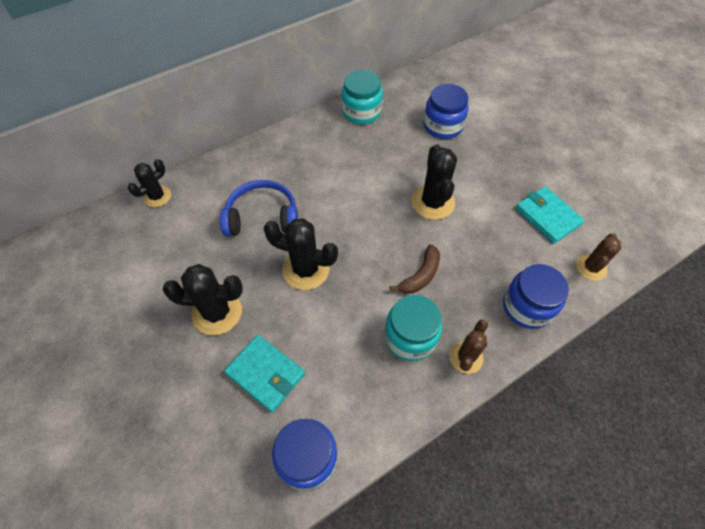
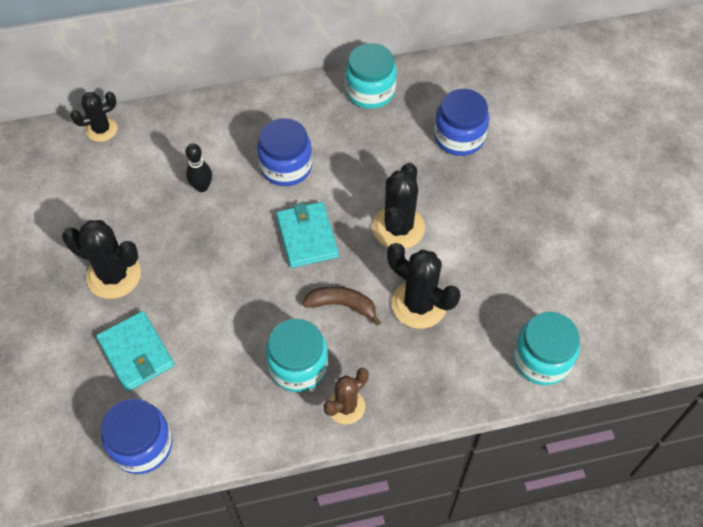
camera: 20 degrees right, 0 degrees up
blue headphones [220,180,298,236] -> black bowling pin [186,143,212,192]
black cactus [263,218,338,290] -> black cactus moved to [387,243,460,329]
brown banana [389,244,440,294] -> brown banana turned 135 degrees counterclockwise [303,286,381,326]
blue jar [503,264,569,329] -> blue jar moved to [257,118,312,186]
turquoise wallet [515,186,585,244] -> turquoise wallet moved to [276,202,339,268]
brown cactus [576,233,621,281] -> turquoise jar [513,312,580,385]

